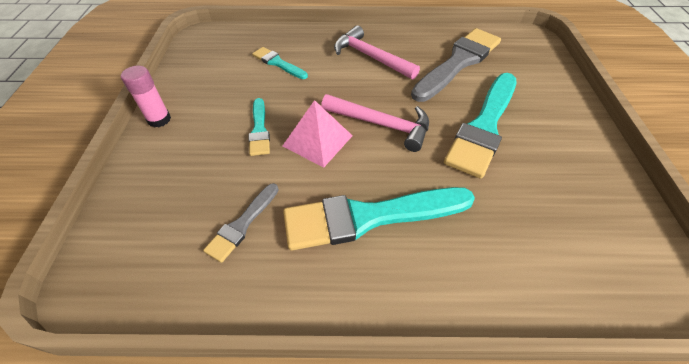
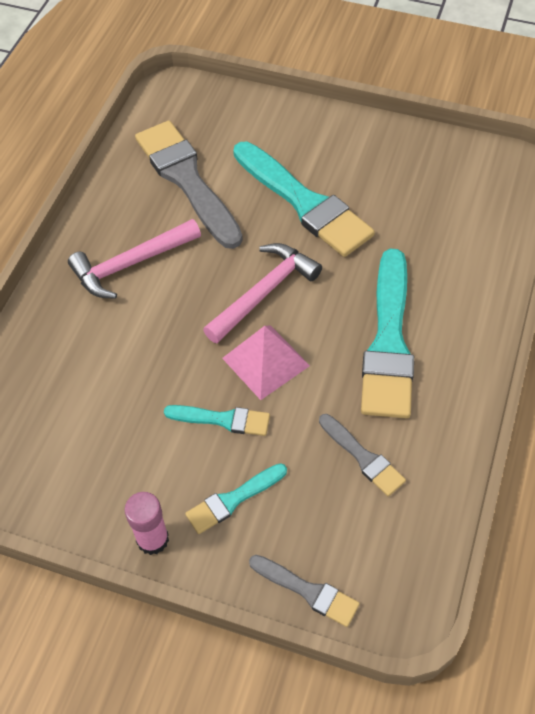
camera: 70 degrees left, 5 degrees up
turquoise brush [252,47,308,79] -> turquoise brush moved to [185,463,287,534]
none -> grey brush [249,555,360,627]

